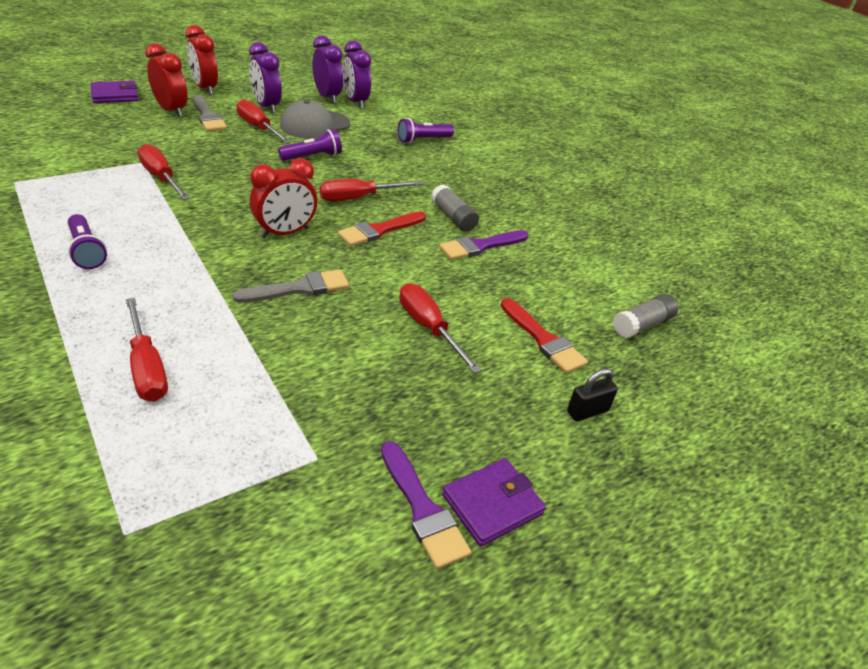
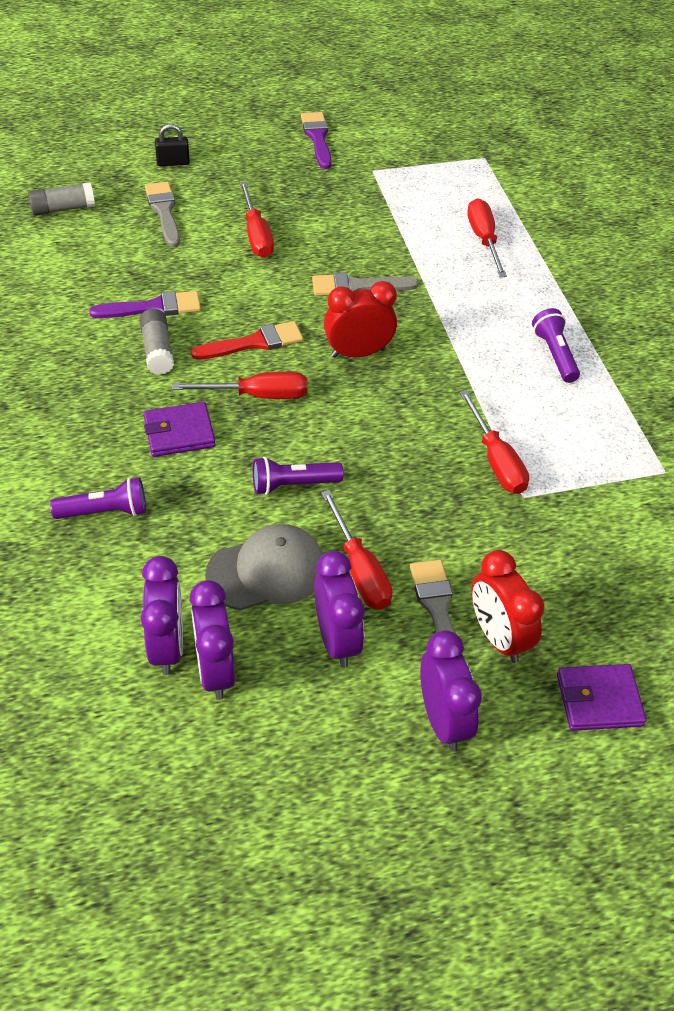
camera: 160 degrees left, 10 degrees up
red clock [186,25,218,95] -> purple clock [420,630,482,751]
purple wallet [442,458,546,546] -> purple wallet moved to [143,402,216,457]
red brush [501,298,588,374] -> grey brush [145,182,180,247]

